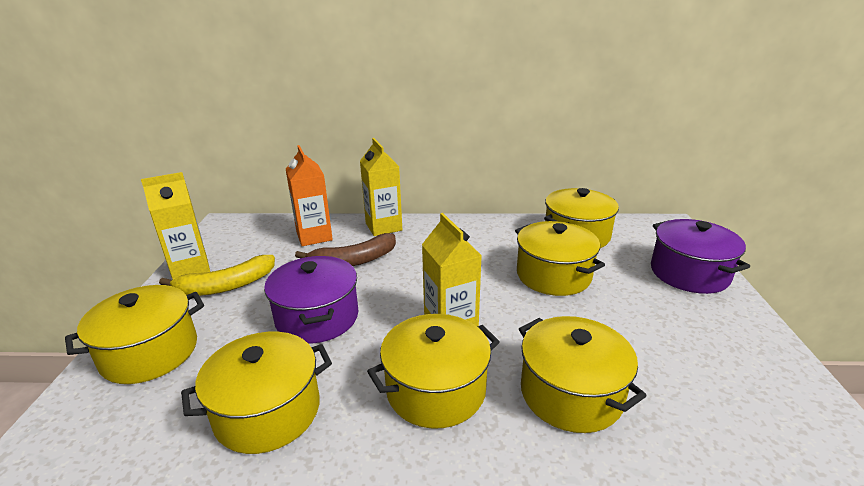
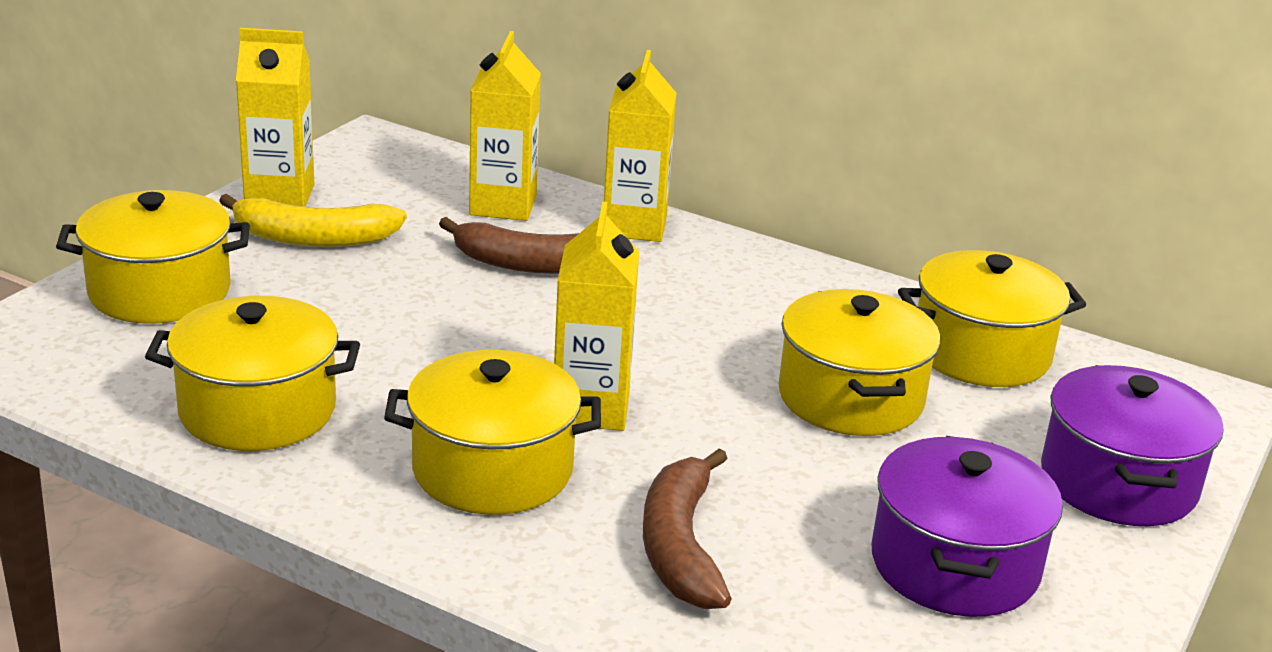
camera: 25 degrees right, 0 degrees up
purple pot [264,256,358,344] -> purple pot moved to [871,436,1063,617]
orange carton [286,145,333,246] -> yellow carton [469,31,541,221]
yellow pot [519,316,647,433] -> brown banana [643,448,732,609]

